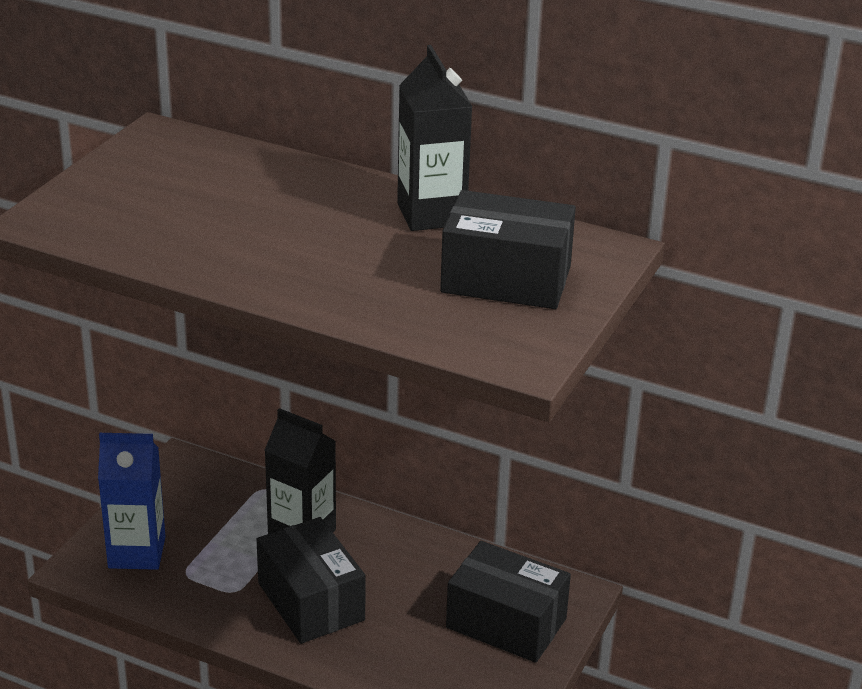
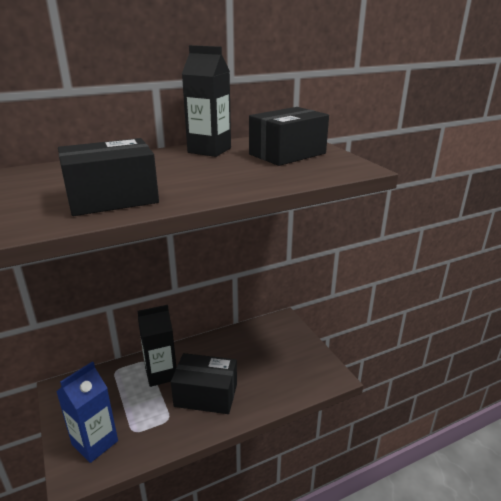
camera: 50 degrees left, 5 degrees down
black box [446,541,571,663] -> black box moved to [58,138,159,216]

